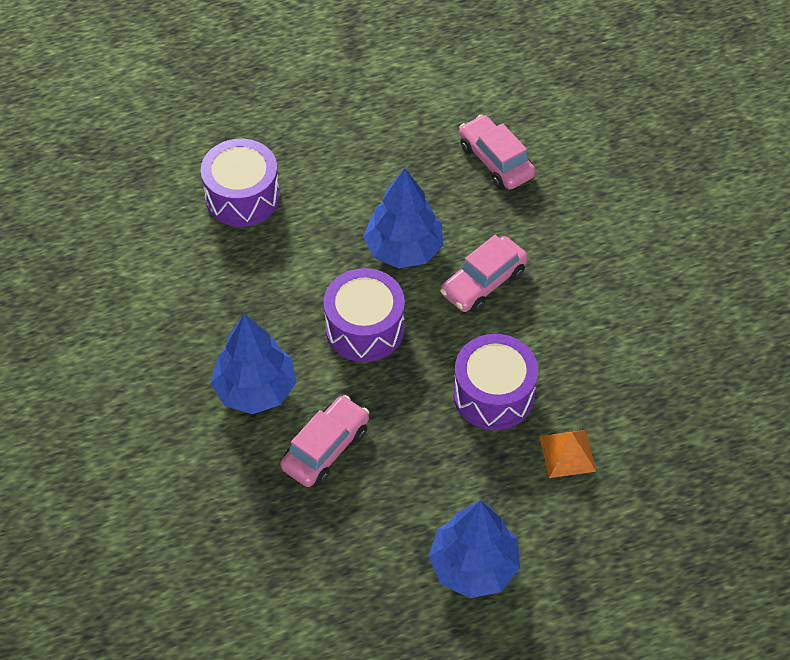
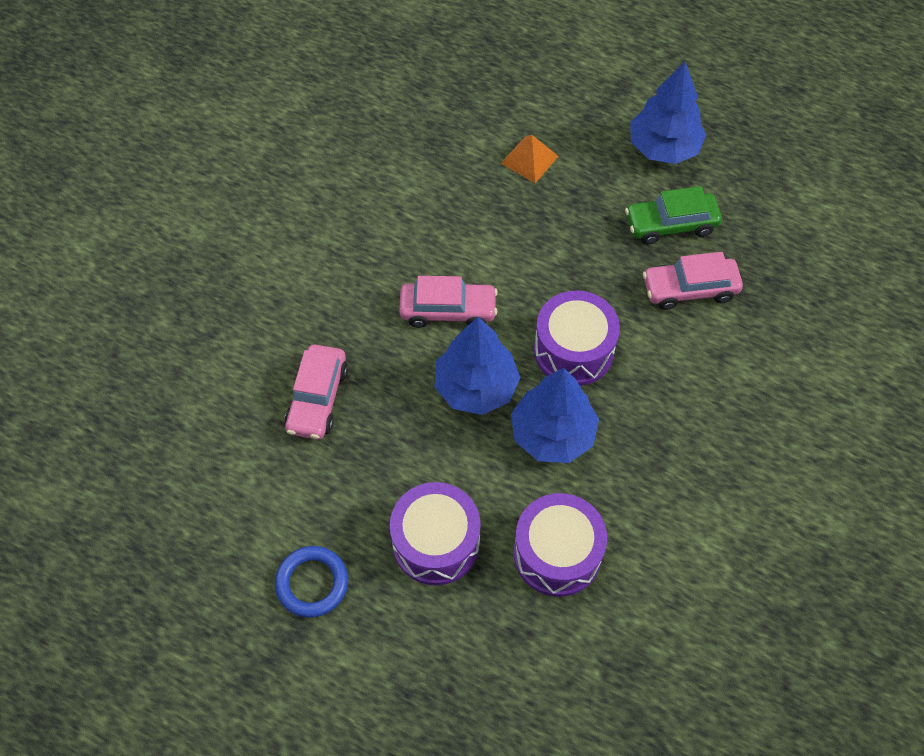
camera: 135 degrees left, 5 degrees up
blue tree [210,314,296,414] -> blue tree moved to [511,368,599,463]
purple drum [453,334,538,430] -> purple drum moved to [390,482,481,585]
none -> blue ring [275,546,348,618]
none -> green car [625,186,722,244]

